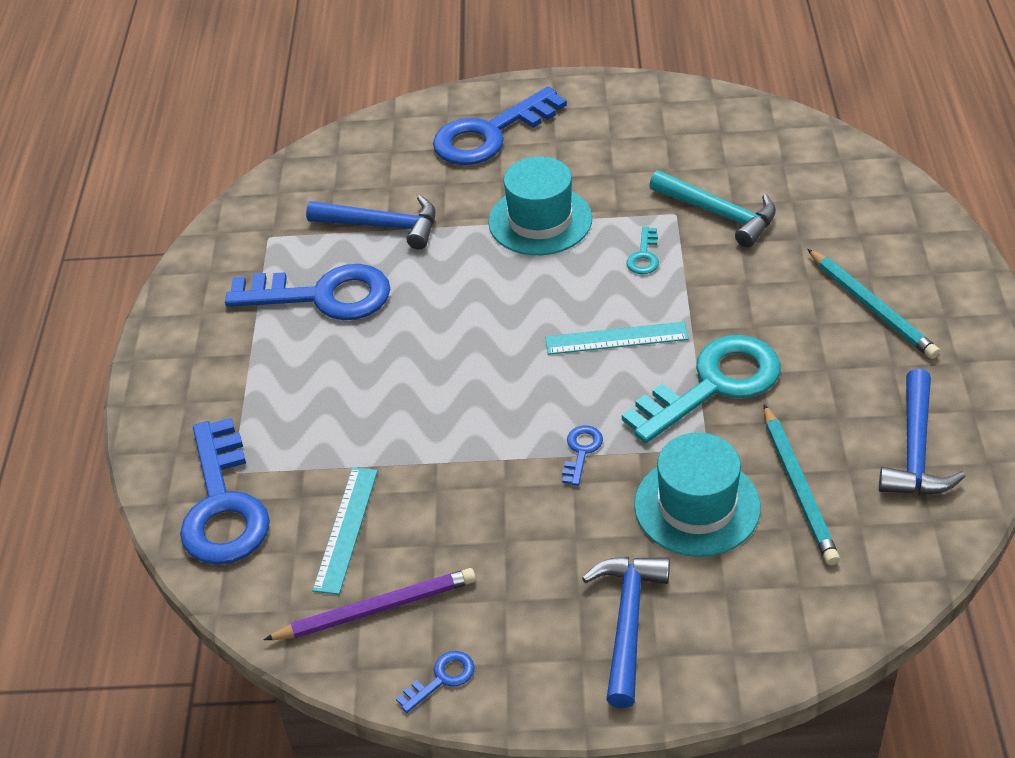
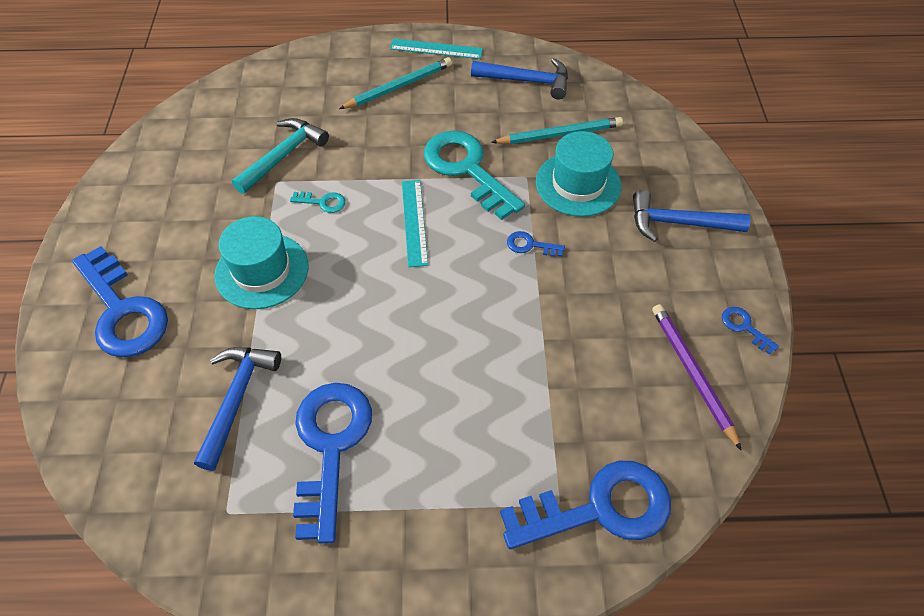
camera: 95 degrees left, 10 degrees up
turquoise ruler [312,467,378,595] -> turquoise ruler moved to [390,38,483,59]

